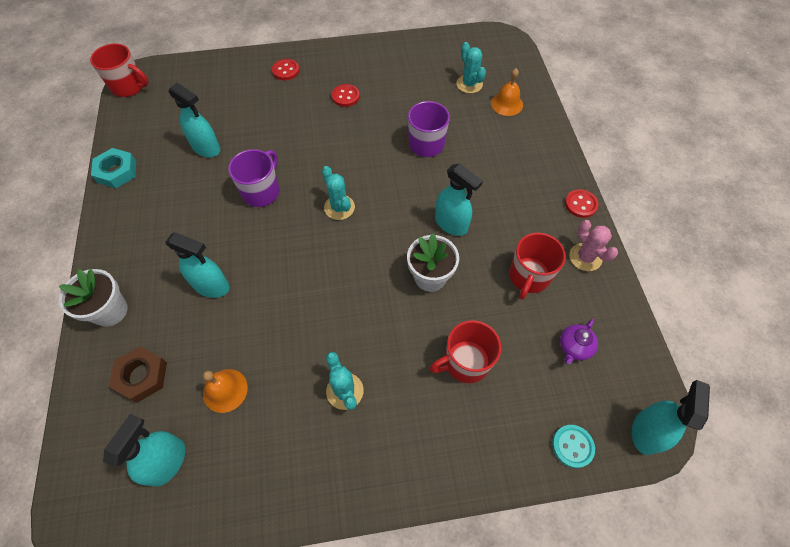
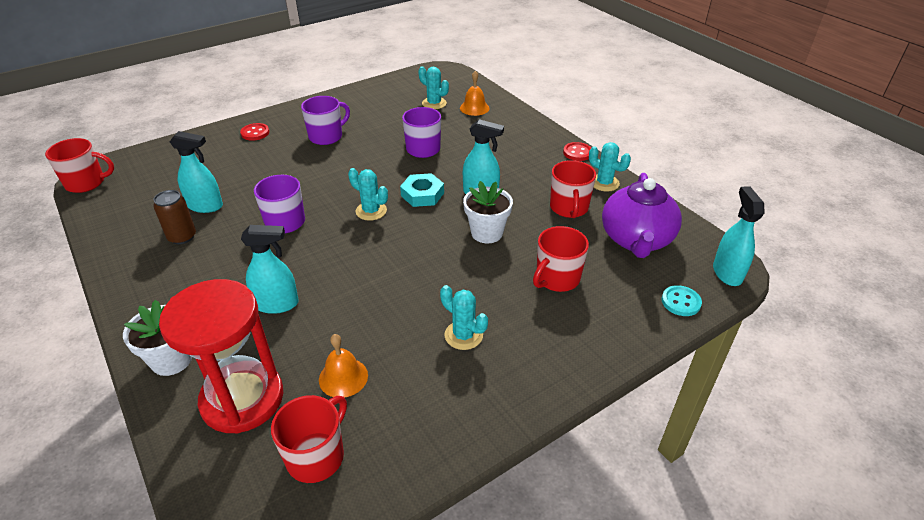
camera: 25 degrees left, 20 degrees down
turquoise nut [91,148,136,188] -> turquoise nut moved to [400,173,444,207]
turquoise spray bottle [103,414,185,487] -> red mug [271,395,347,483]
brown nut [109,347,167,403] -> red hourglass [159,279,283,434]
red button [332,84,360,107] -> purple mug [301,96,350,145]
purple teapot [560,319,598,364] -> purple teapot [602,173,682,258], size x2.28
pink cactus [569,220,618,271] -> turquoise cactus [589,142,631,192]
none -> brown can [153,190,196,244]

